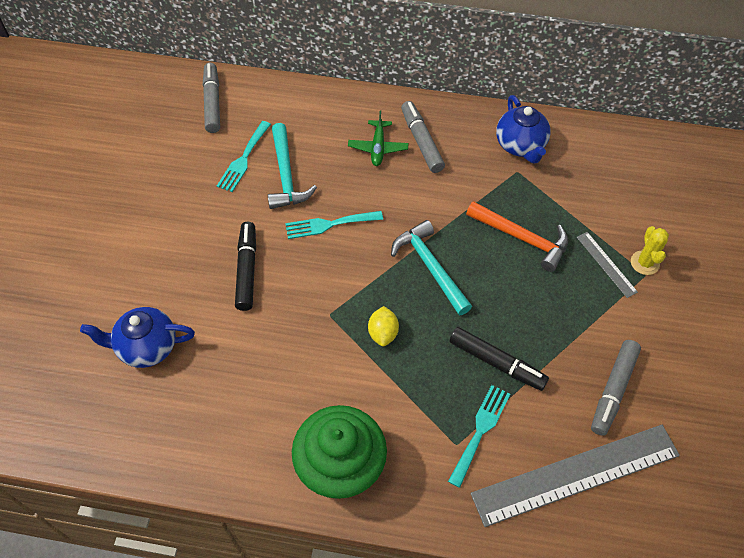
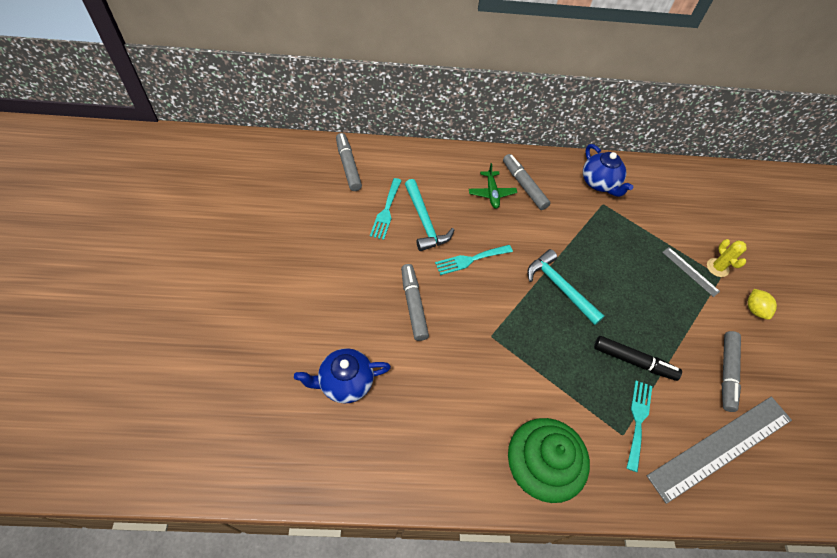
camera: 15 degrees left, 0 degrees up
black marker [235,222,256,311] -> grey marker [401,264,429,341]
yellow lemon [368,306,399,346] -> yellow lemon moved to [748,289,777,320]
orange hammer [466,201,568,272] -> none

